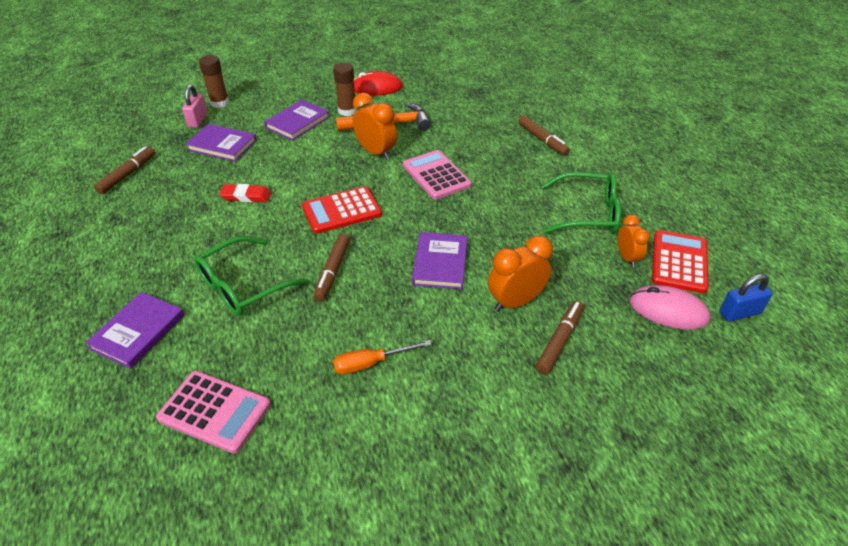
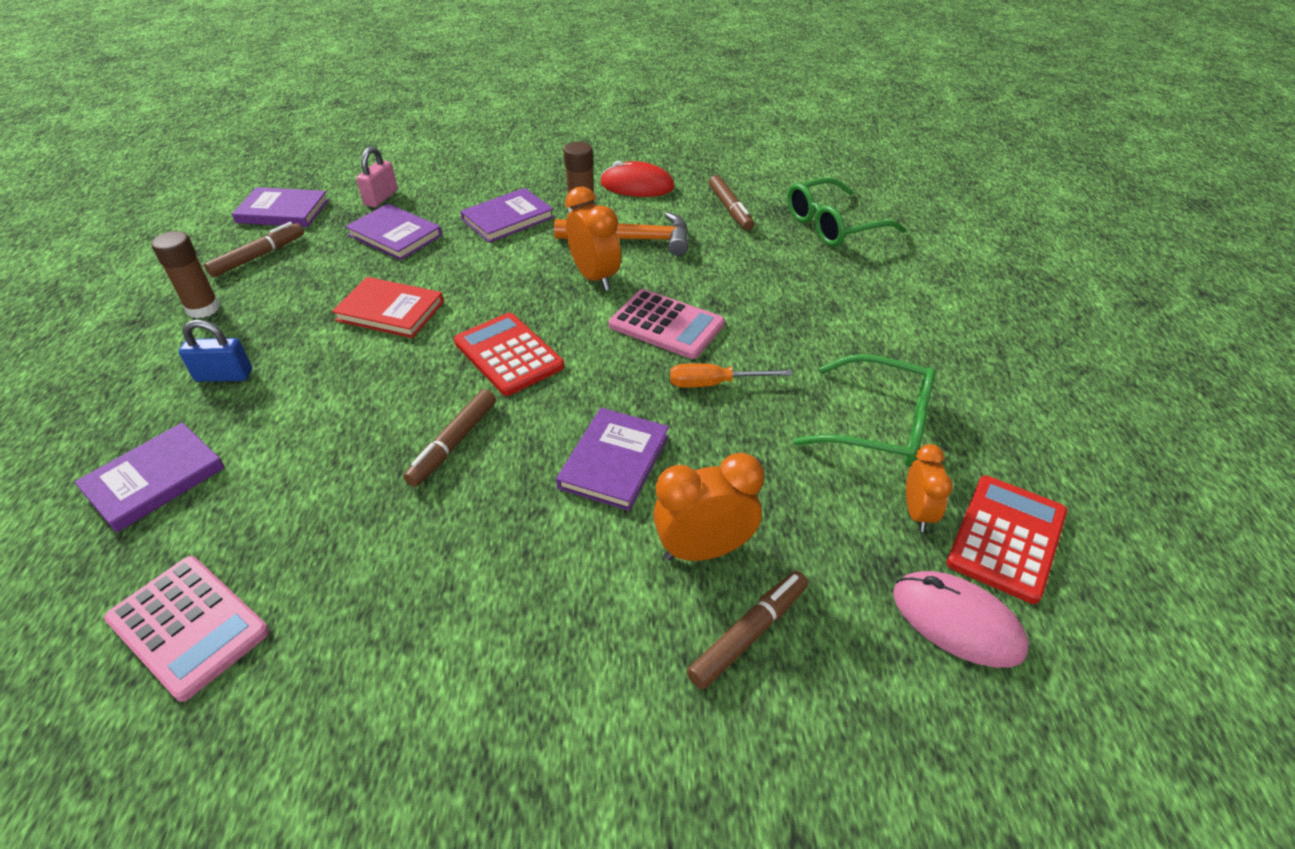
camera: 15 degrees right, 0 degrees up
green glasses [194,236,309,316] -> green glasses moved to [787,177,906,247]
brown glue stick [199,55,229,108] -> brown glue stick moved to [152,231,220,319]
red eraser [219,184,271,202] -> red book [332,277,444,338]
red calculator [302,186,382,234] -> red calculator turned 60 degrees clockwise [454,313,564,396]
orange screwdriver [333,340,432,374] -> orange screwdriver moved to [670,363,793,388]
pink calculator [403,150,472,200] -> pink calculator turned 135 degrees clockwise [609,289,725,359]
brown marker [518,115,570,156] -> brown marker moved to [709,175,754,231]
blue padlock [719,274,773,322] -> blue padlock moved to [179,320,252,382]
none -> purple book [232,187,329,227]

